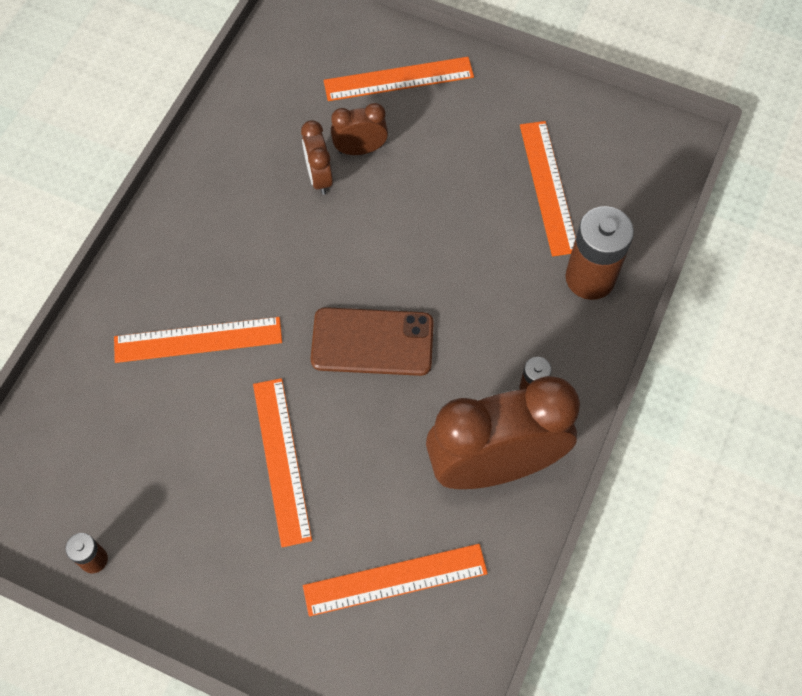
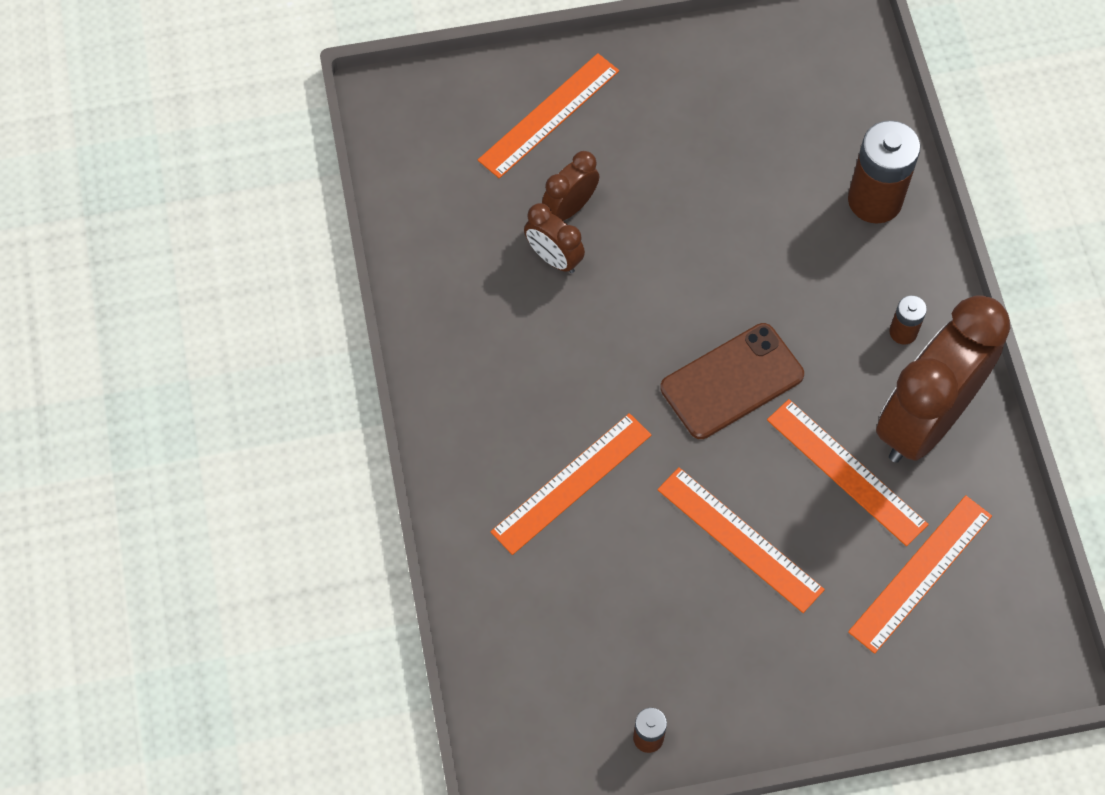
camera: 35 degrees left, 0 degrees up
orange ruler [520,121,576,256] -> orange ruler moved to [767,399,929,546]

